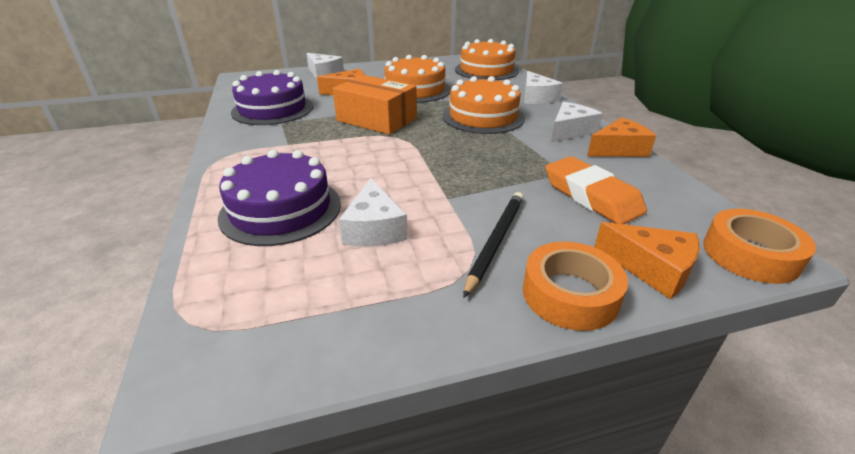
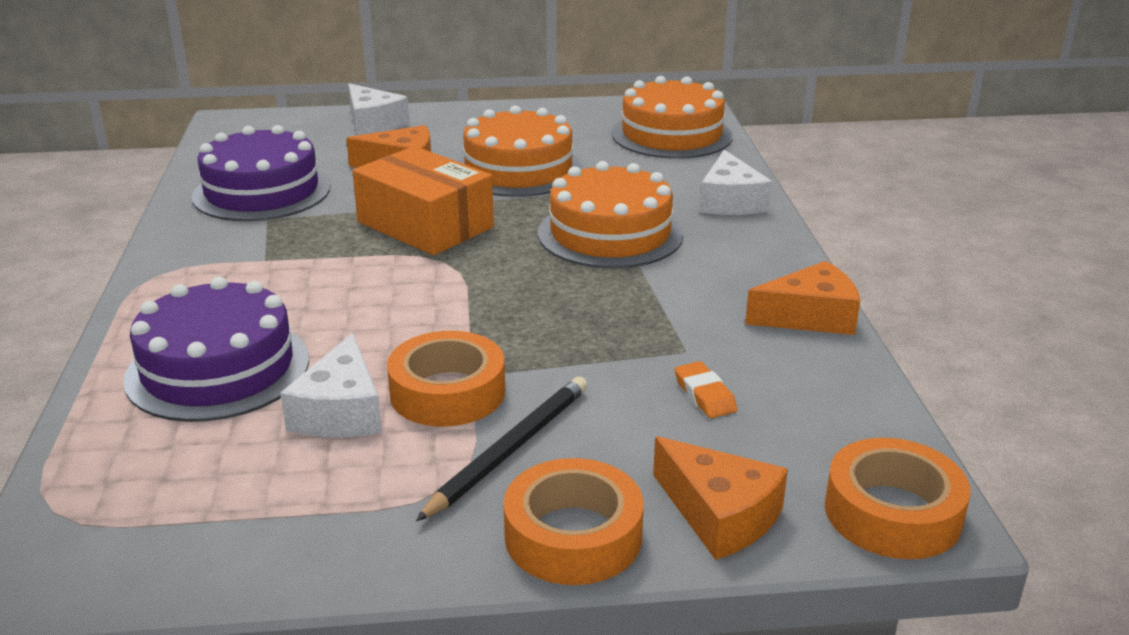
camera: 10 degrees right, 5 degrees down
orange eraser [545,156,647,224] -> orange eraser [675,361,737,418], size x0.47
white cheese [551,102,603,142] -> none
none -> orange tape [387,331,505,427]

